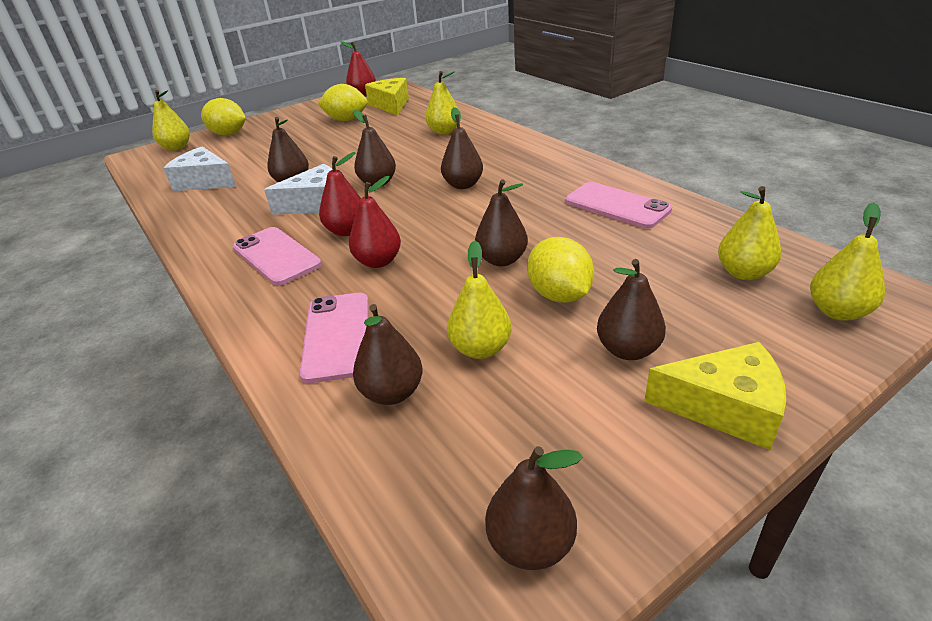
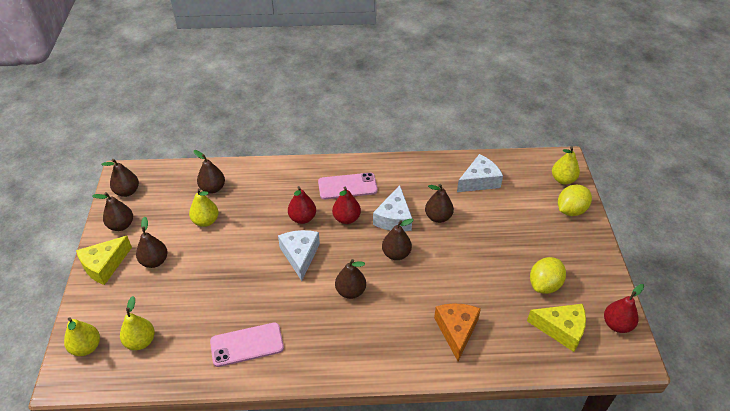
camera: 120 degrees right, 10 degrees up
pink phone [300,293,369,383] -> none
yellow pear [425,71,459,135] -> orange cheese [434,303,481,361]
brown pear [475,179,528,266] -> brown pear moved to [92,192,133,231]
yellow lemon [527,237,594,303] -> none
none -> white cheese [278,230,320,281]

